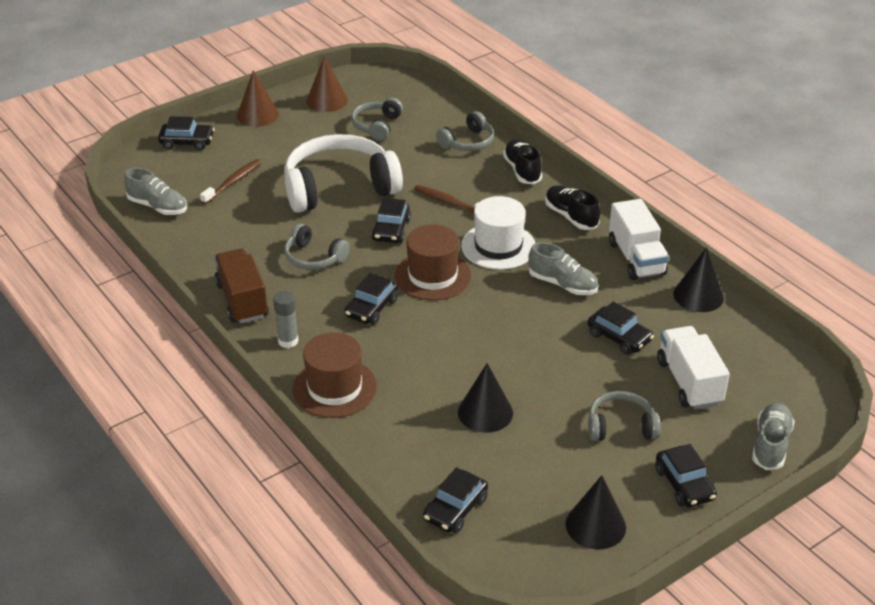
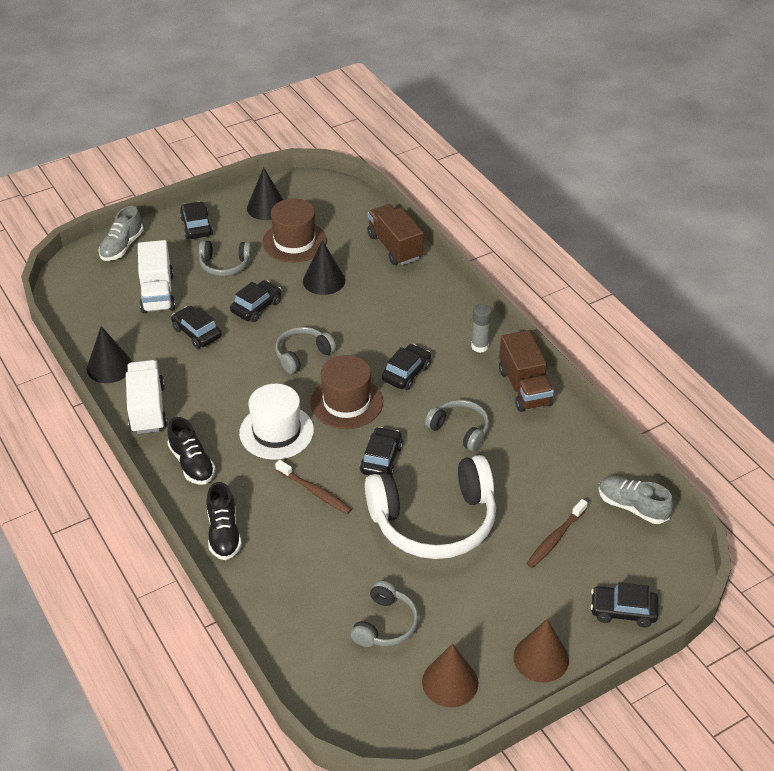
camera: 175 degrees left, 5 degrees up
brown hat [292,332,377,418] -> brown hat moved to [262,198,327,262]
black car [423,467,488,533] -> black car moved to [230,280,282,322]
grey headphones [436,111,494,151] -> grey headphones moved to [275,327,336,374]
grey shoe [528,242,598,295] -> none
none -> brown truck [367,204,424,265]

